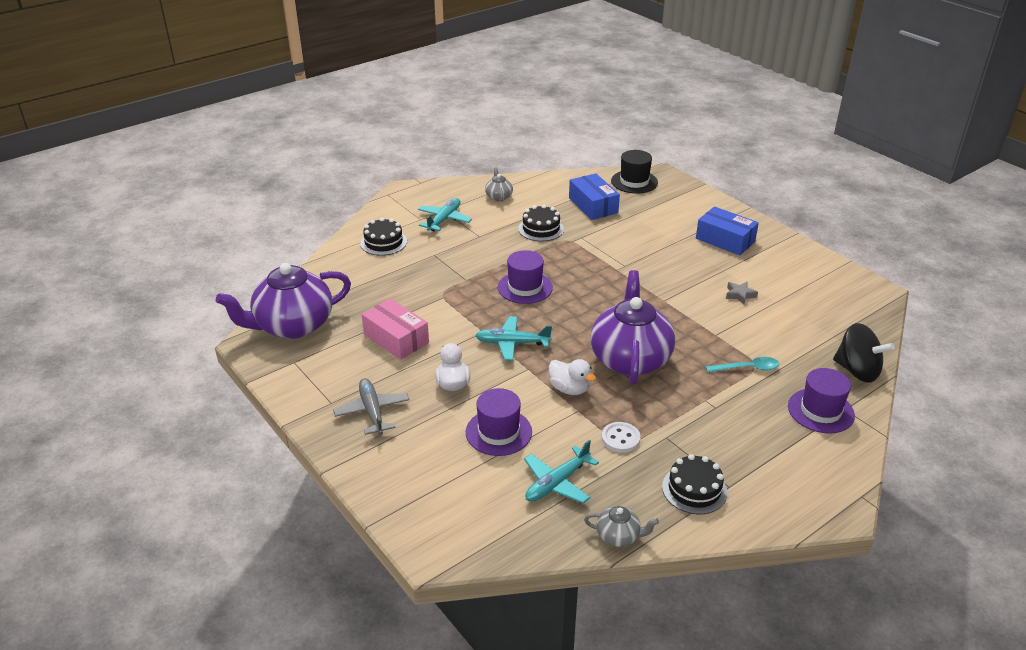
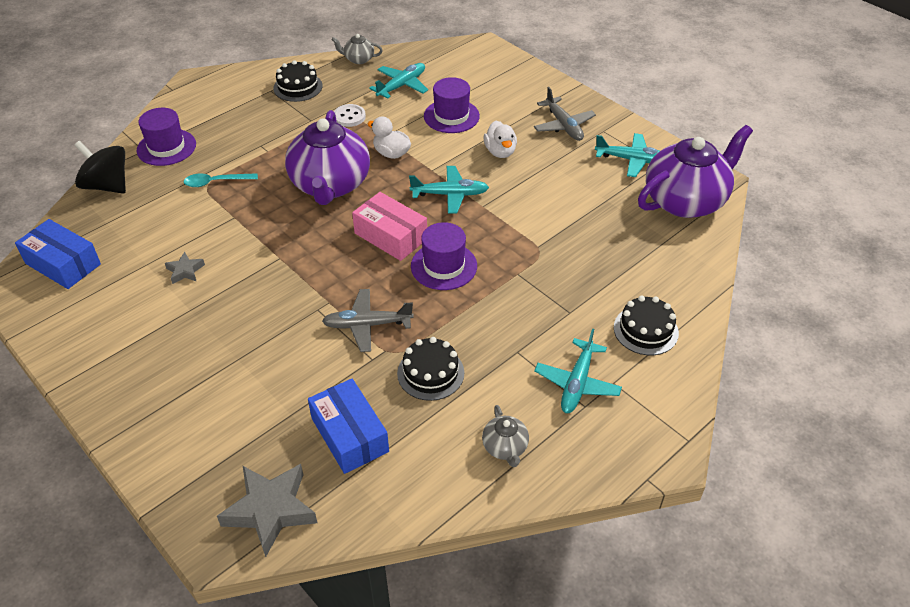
camera: 175 degrees right, 10 degrees up
pink box [362,298,429,360] -> pink box moved to [352,192,427,261]
black hat [611,150,658,193] -> grey star [217,464,317,557]
blue box [696,206,759,255] -> blue box moved to [15,219,101,289]
none -> grey plane [322,289,414,352]
none -> turquoise plane [595,133,660,177]

